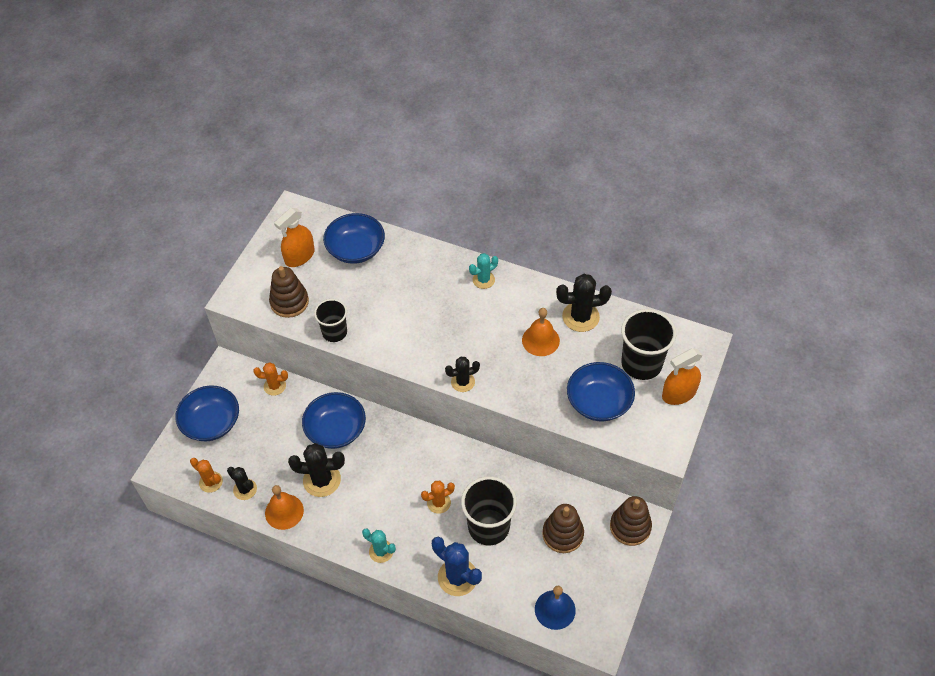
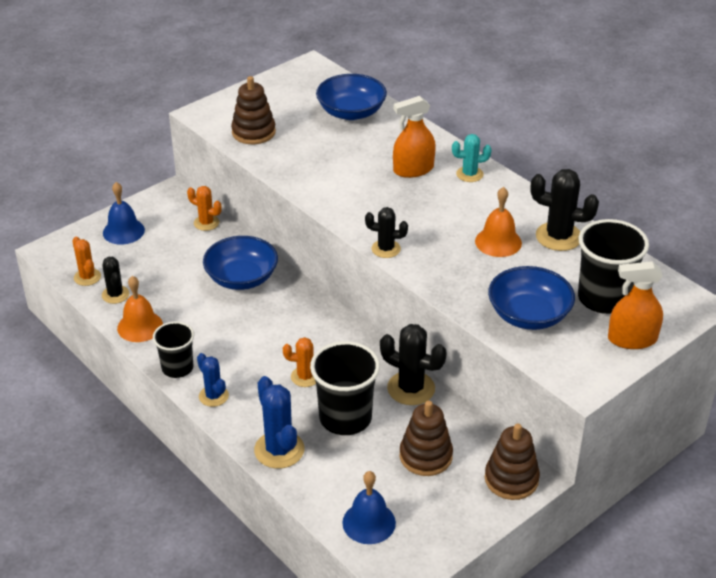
camera: 25 degrees right, 15 degrees down
blue bowl [175,385,239,441] -> blue bell [103,182,145,245]
orange spray bottle [274,208,315,267] -> orange spray bottle moved to [393,96,436,178]
black cactus [288,443,345,497] -> black cactus moved to [380,324,447,405]
black cup [314,299,347,342] -> black cup moved to [153,321,194,378]
turquoise cactus [362,528,396,563] -> blue cactus [197,353,229,407]

